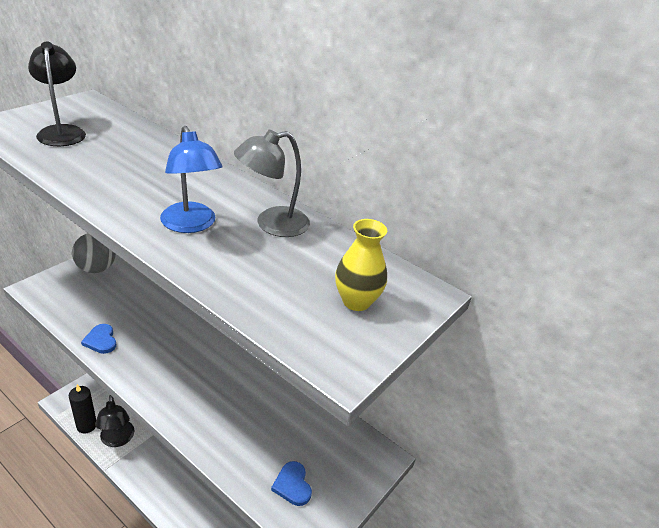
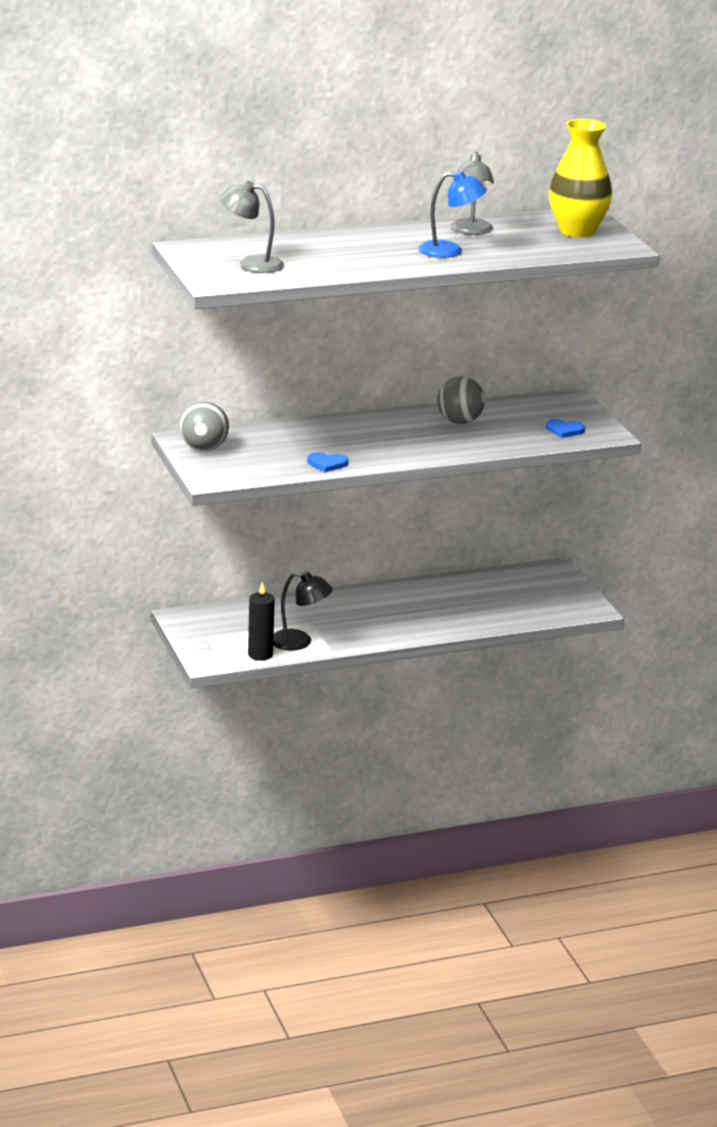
camera: 55 degrees left, 10 degrees down
black lamp [28,41,86,146] -> grey lamp [220,181,284,273]
yellow vase [335,219,387,311] -> yellow vase [549,119,612,237], size x1.79
none -> grey ball [437,377,485,424]

